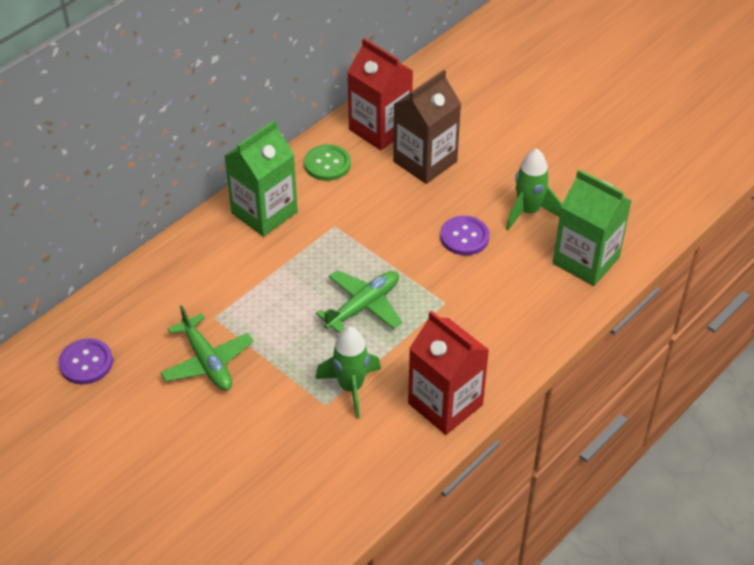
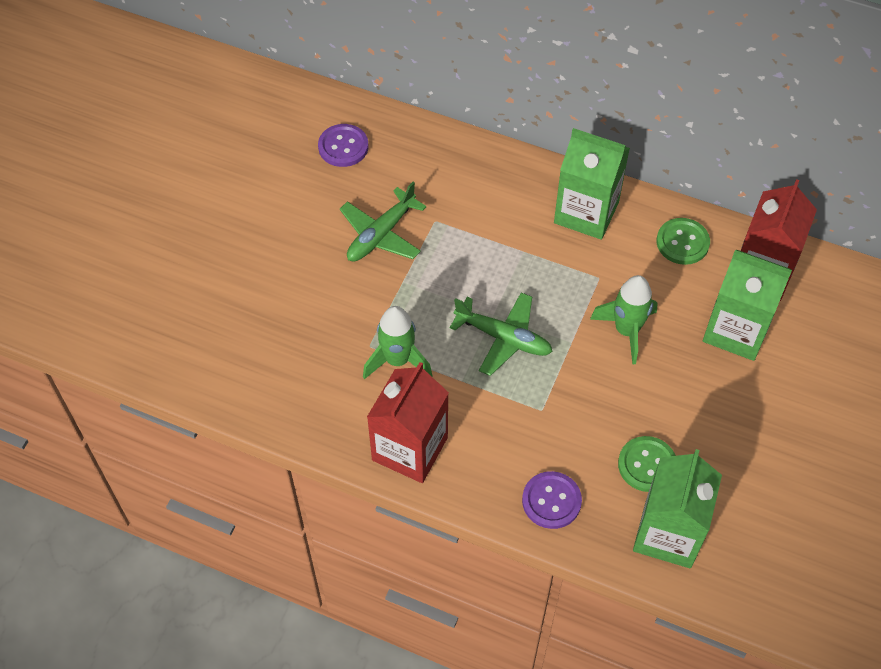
camera: 70 degrees right, 10 degrees up
brown carton [393,70,461,184] -> green carton [703,250,792,361]
purple button [440,216,489,255] -> purple button moved to [522,471,582,529]
green rocket [506,148,562,230] -> green rocket moved to [590,275,658,365]
none -> green button [618,436,676,492]

